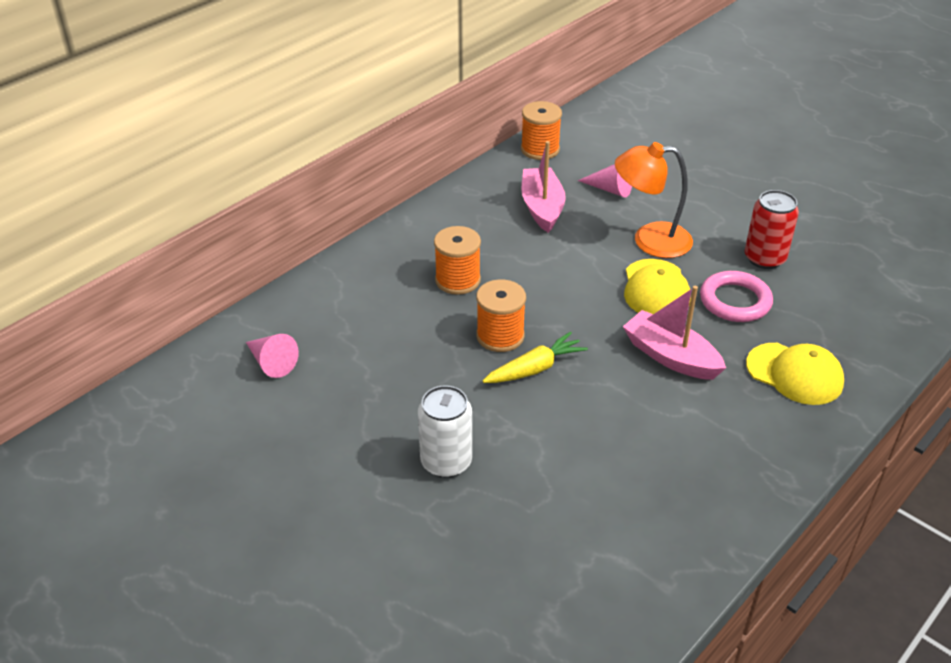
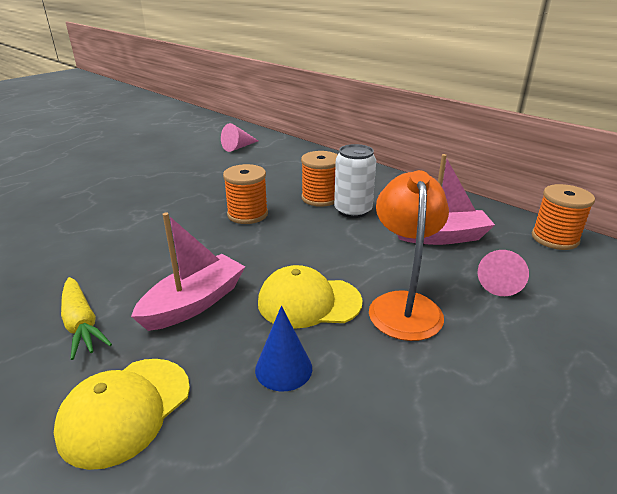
camera: 90 degrees right, 10 degrees down
white can [418,385,472,478] -> white can moved to [334,144,376,218]
yellow carrot [483,332,588,383] -> yellow carrot moved to [61,277,112,360]
pink ring [700,271,773,322] -> blue cone [255,306,312,391]
red can [745,190,799,269] -> none

